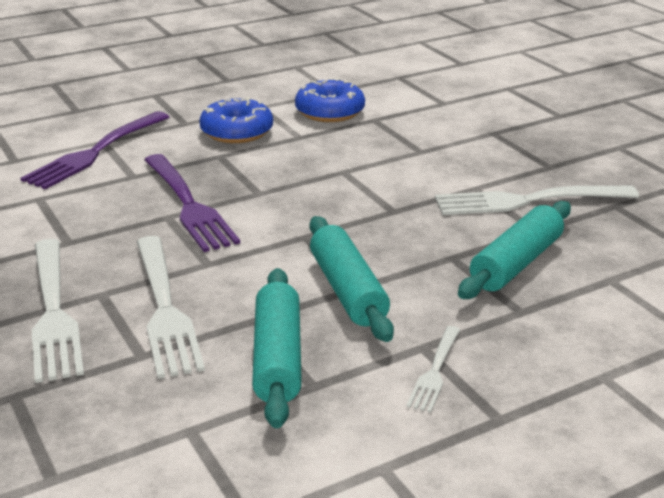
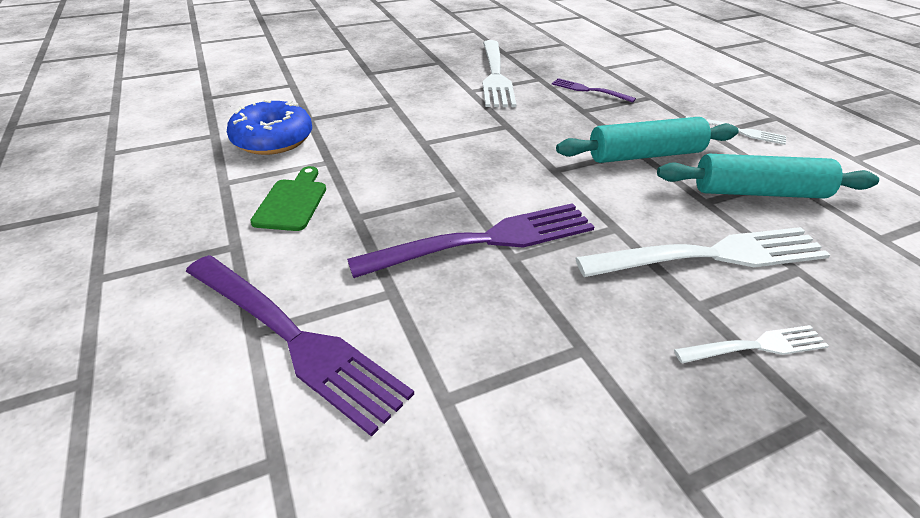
camera: 85 degrees left, 10 degrees up
white fork [32,239,84,383] -> white fork [674,325,829,363], size x0.51
blue donut [199,97,273,143] -> green cutting board [250,166,326,231]
turquoise rolling pin [458,201,571,299] -> purple fork [552,78,636,103]

